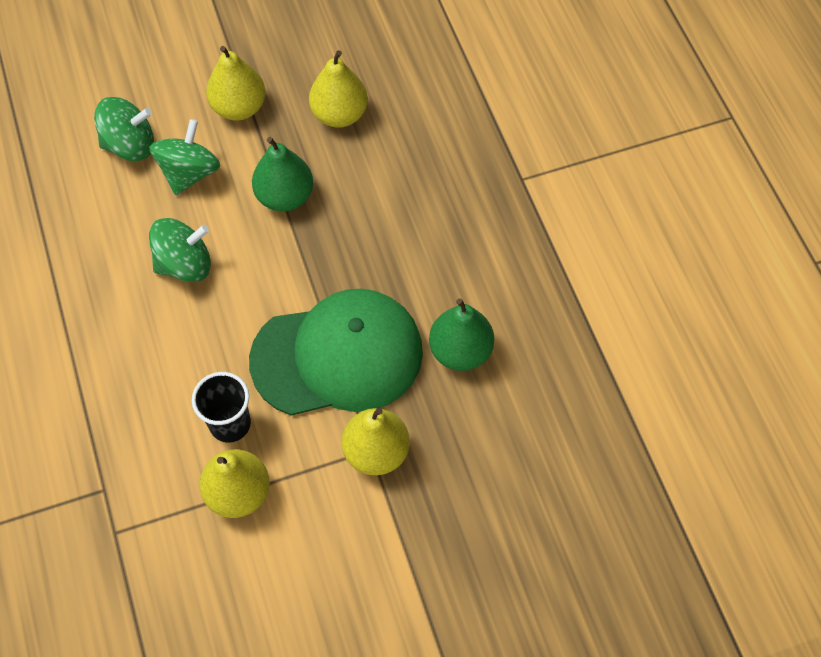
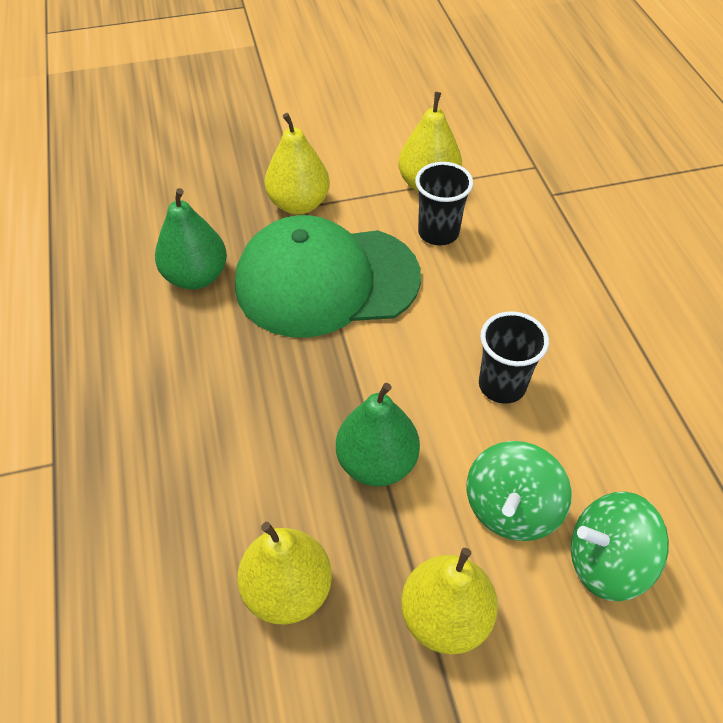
camera: 175 degrees left, 10 degrees down
green spinning top [149,218,211,282] -> black cup [479,311,549,404]

